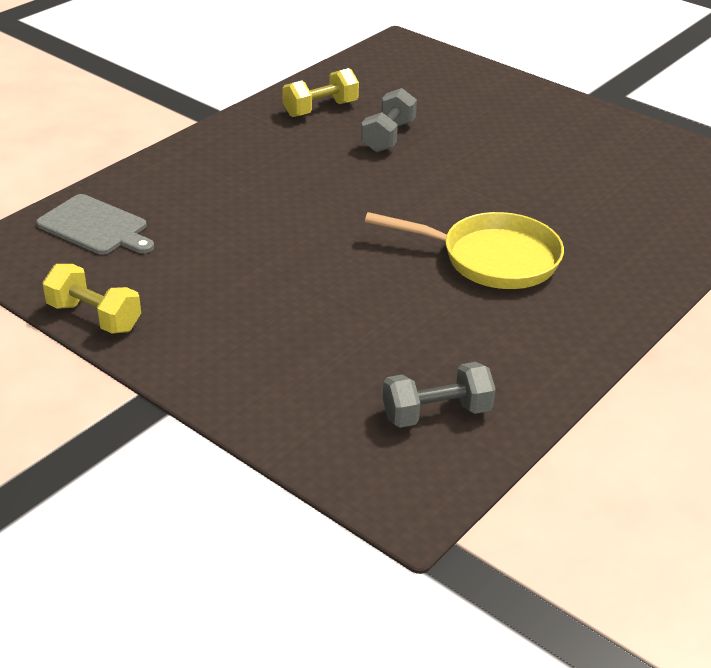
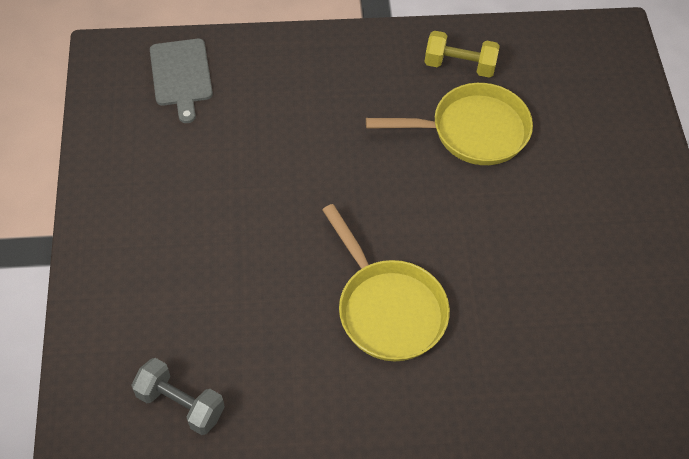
camera: 45 degrees right, 20 degrees up
yellow dumbbell [42,264,141,334] -> none
grey dumbbell [361,88,417,152] -> yellow pan [366,83,533,165]

